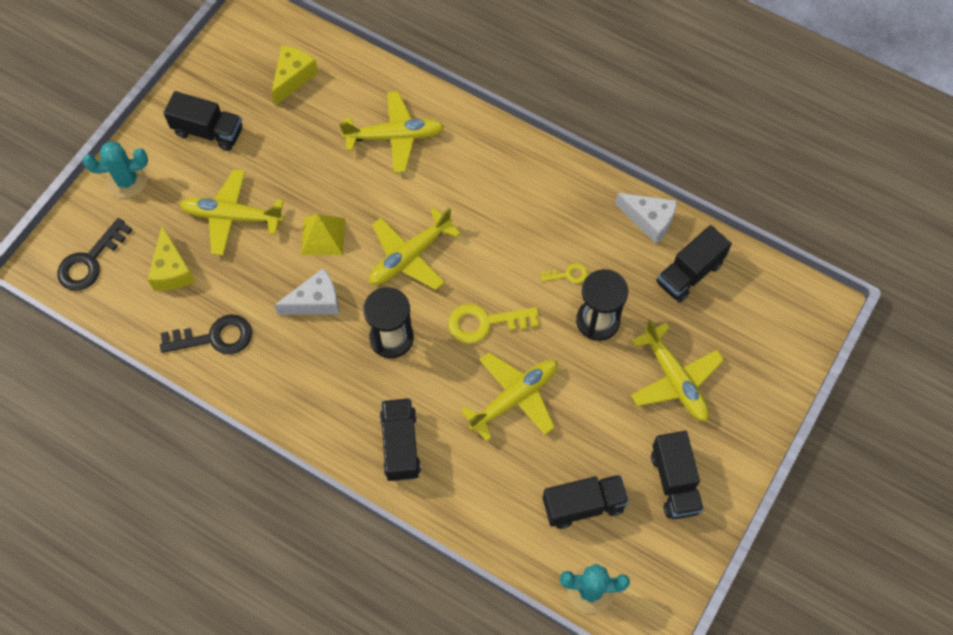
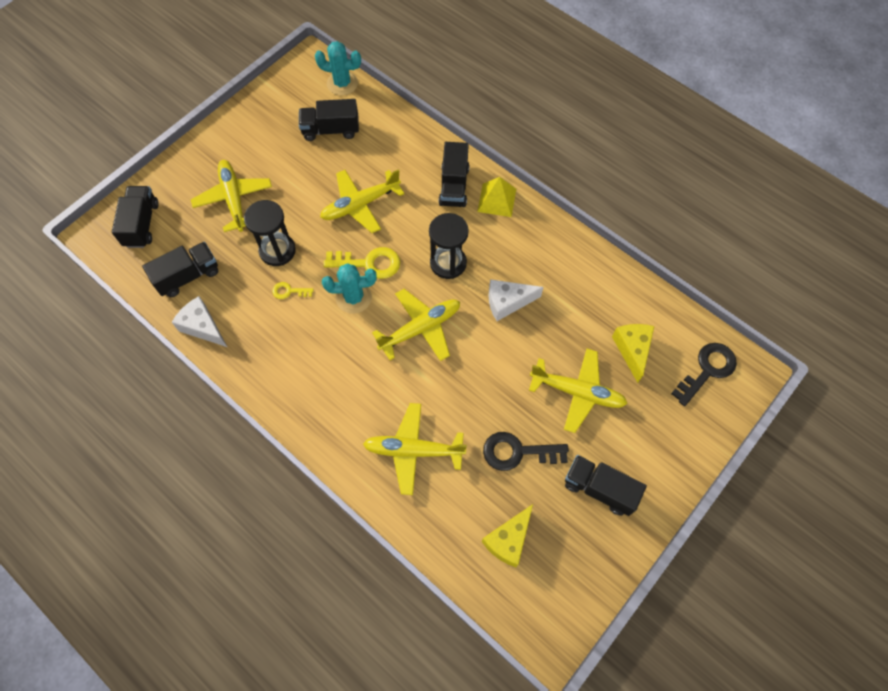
camera: 170 degrees left, 0 degrees up
turquoise cactus [82,141,148,198] -> turquoise cactus moved to [322,263,377,314]
black key [160,314,252,354] -> black key moved to [483,432,569,471]
yellow pyramid [301,214,345,255] -> yellow pyramid moved to [477,177,516,217]
black truck [651,431,704,519] -> black truck moved to [112,186,159,248]

